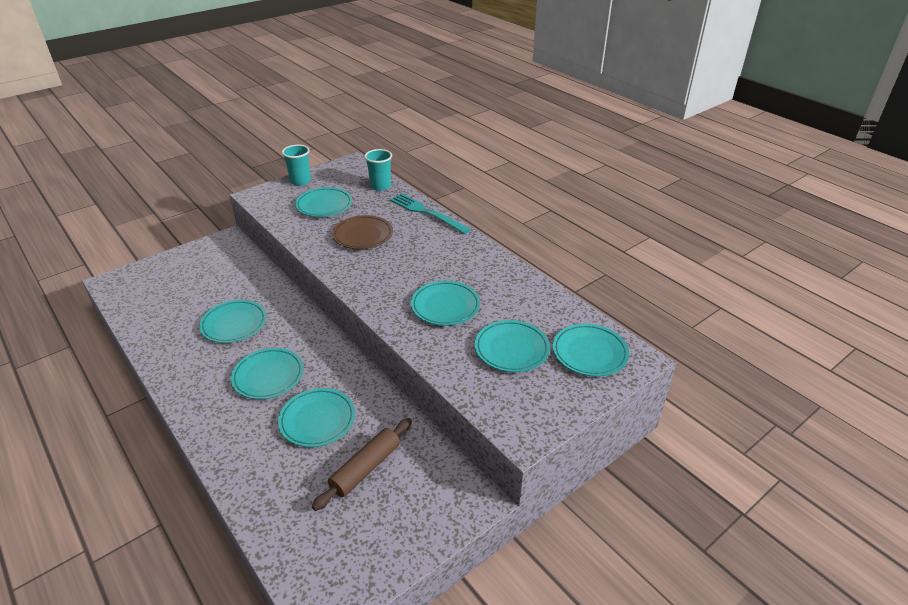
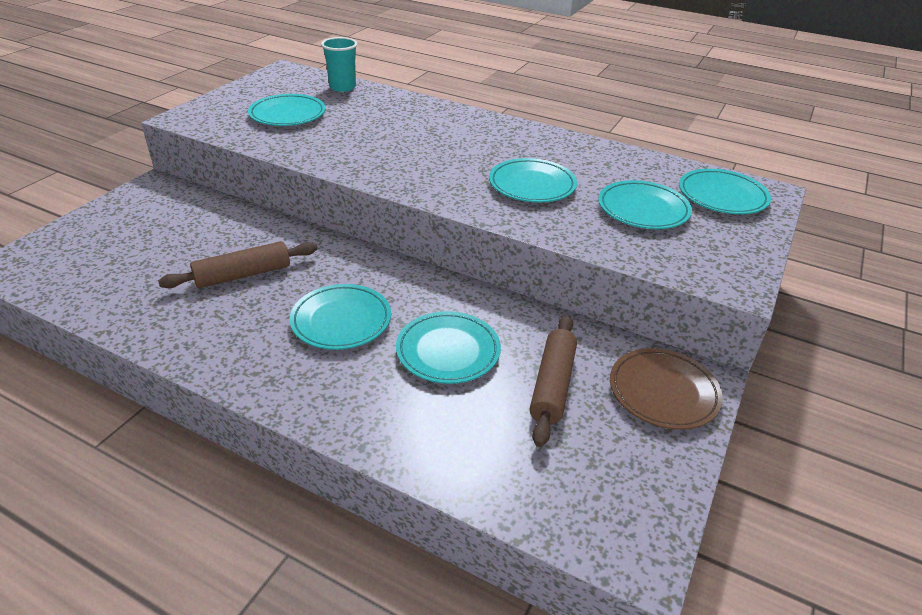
camera: 25 degrees left, 0 degrees up
turquoise plate [199,300,266,343] -> brown rolling pin [158,241,318,288]
turquoise cup [282,145,311,186] -> none
brown plate [332,215,393,249] -> brown plate moved to [610,348,723,430]
turquoise fork [390,193,471,234] -> none

